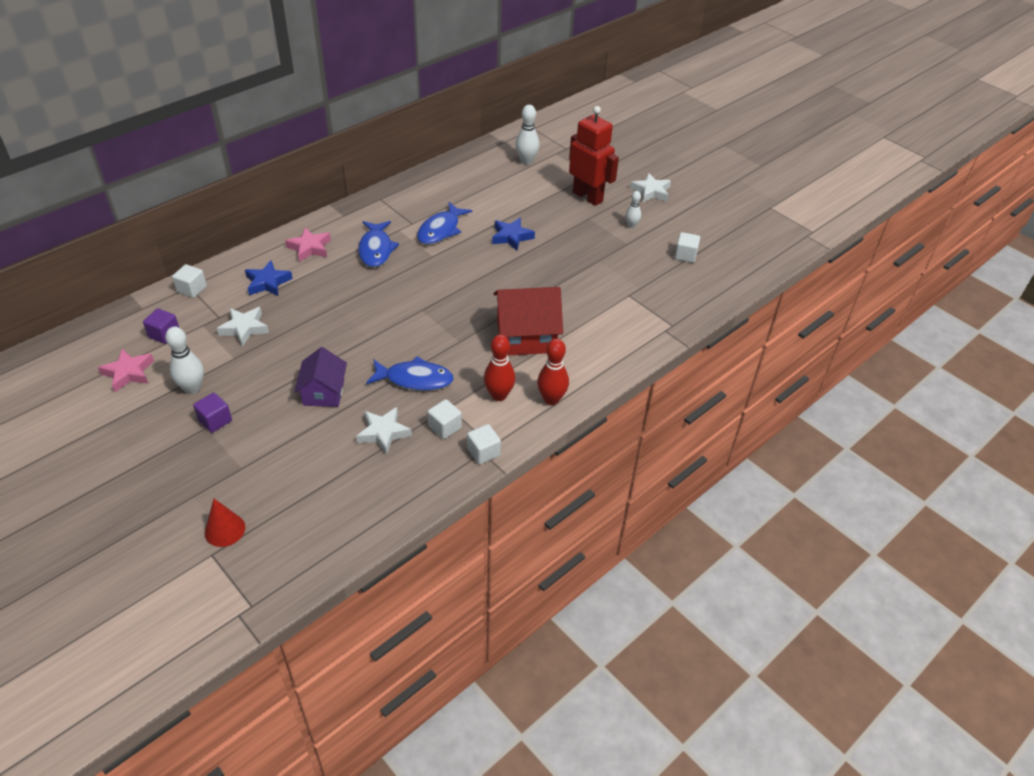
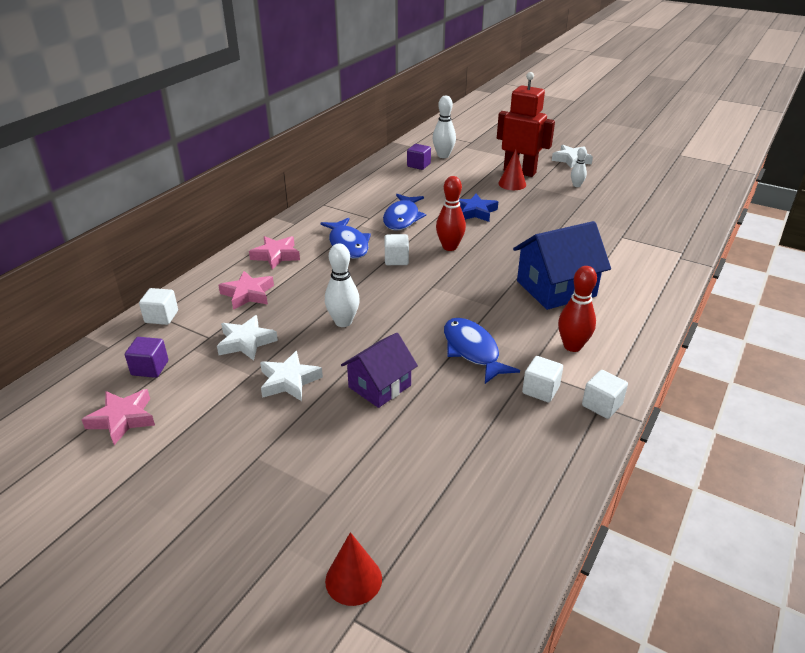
camera: 15 degrees left, 10 degrees down
white bowling pin [165,327,204,394] -> white bowling pin moved to [325,243,360,327]
purple cube [193,393,232,433] -> purple cube moved to [407,144,431,170]
blue star [245,260,293,297] -> pink star [218,271,274,310]
purple house [294,347,347,407] -> purple house turned 60 degrees clockwise [341,333,418,408]
white star [356,407,412,455] -> white star moved to [260,351,323,401]
blue fish [366,356,454,391] -> blue fish turned 105 degrees counterclockwise [444,318,520,384]
red house [493,287,563,356] -> blue house [513,221,611,310]
red bowling pin [537,339,569,405] -> red bowling pin moved to [436,176,466,251]
white cube [675,232,700,263] -> white cube moved to [385,234,409,265]
none -> red cone [498,149,526,190]

